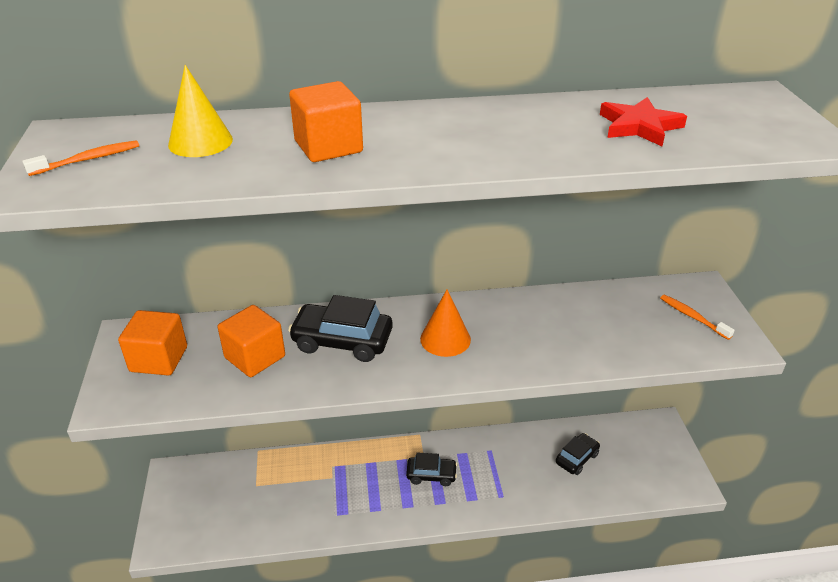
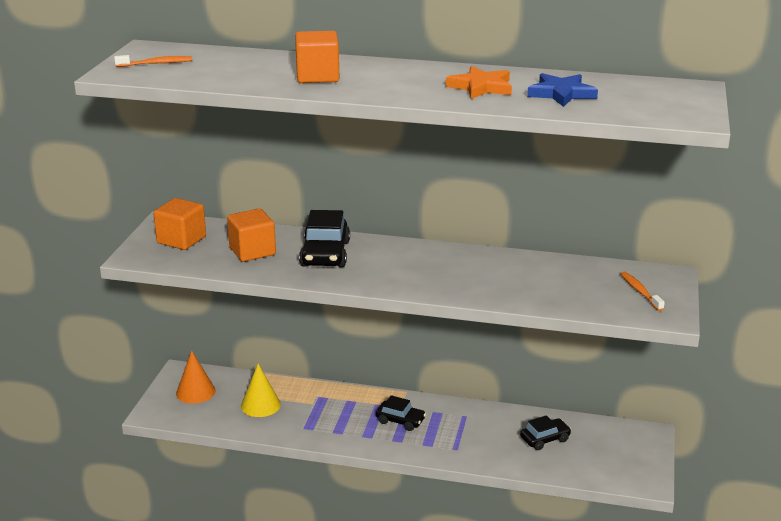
camera: 20 degrees right, 10 degrees down
yellow cone [168,65,233,157] -> yellow cone moved to [241,364,281,417]
black car [288,295,393,362] -> black car turned 120 degrees counterclockwise [299,210,350,267]
orange cone [420,290,471,357] -> orange cone moved to [176,351,215,404]
red star [600,97,687,146] -> blue star [527,73,598,107]
none -> orange star [446,66,512,99]

